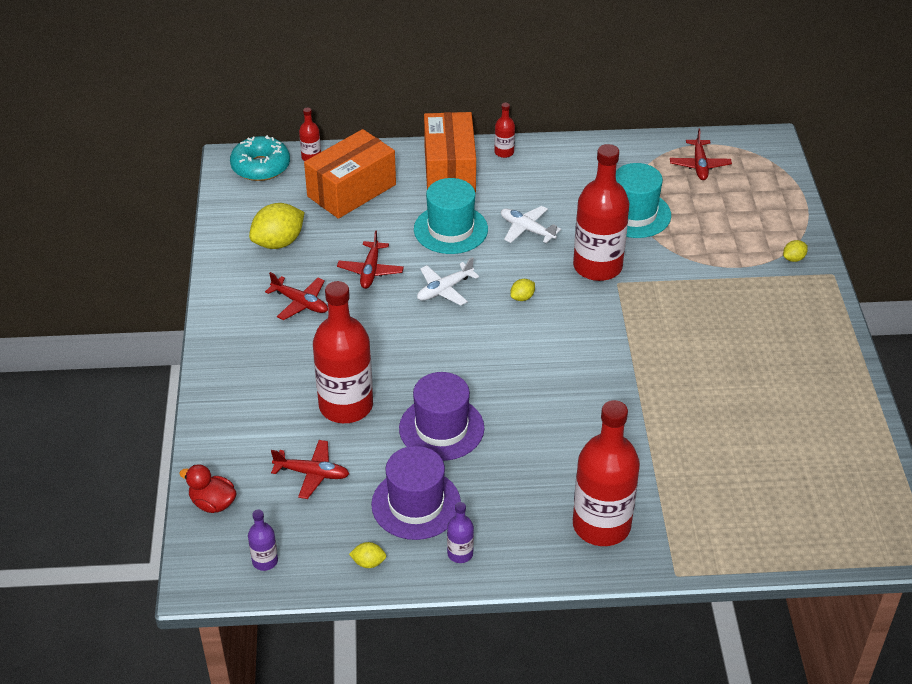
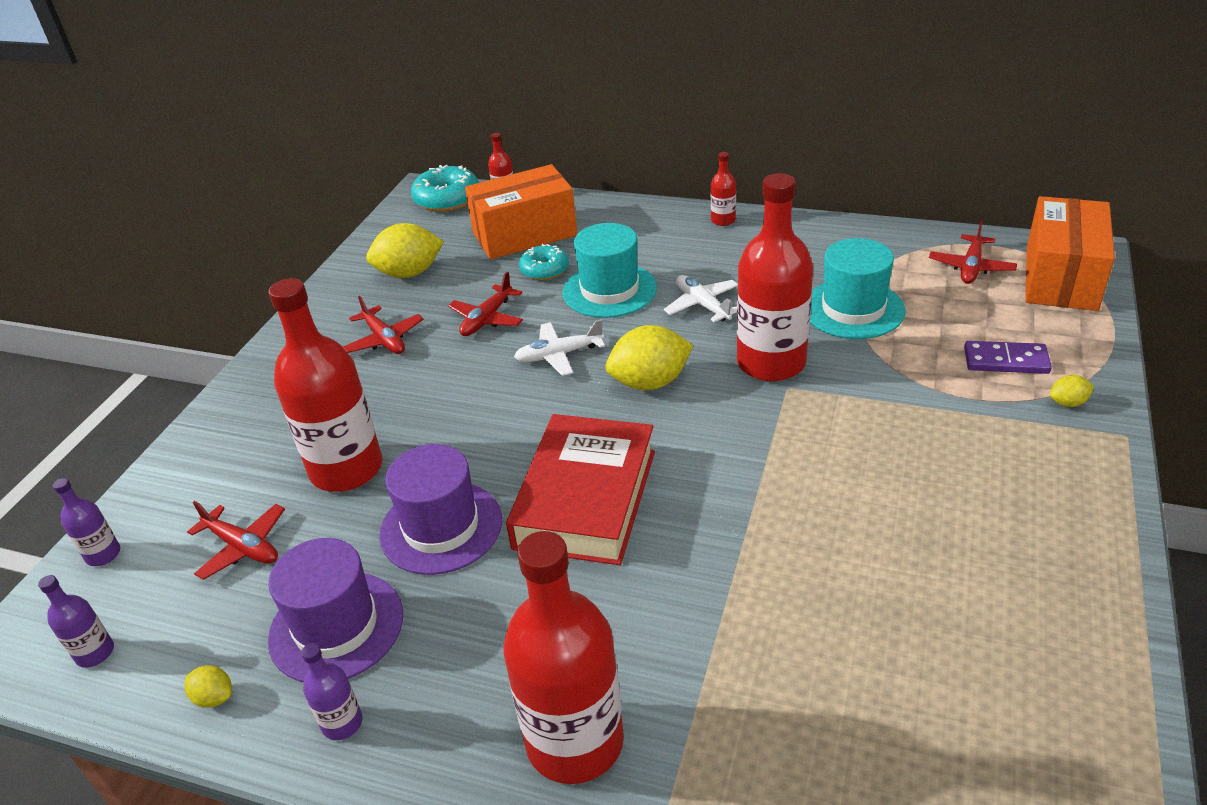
camera: 25 degrees right, 5 degrees down
red duck [179,464,237,513] -> purple bottle [53,478,120,566]
orange box [424,112,476,193] -> orange box moved to [1025,196,1115,311]
yellow lemon [510,279,535,301] -> yellow lemon [605,325,693,390], size x2.12
none -> red book [506,414,655,565]
none -> turquoise donut [519,244,569,280]
none -> purple domino [964,341,1052,374]

